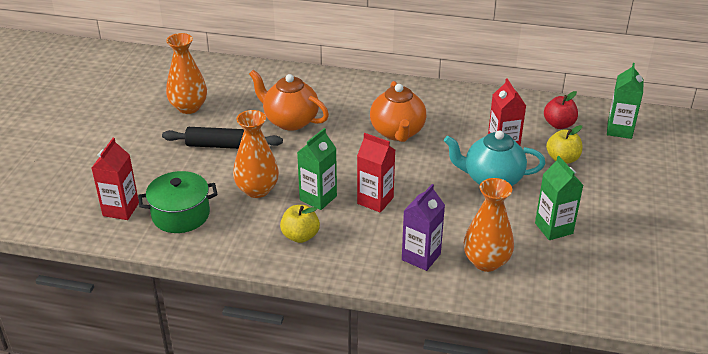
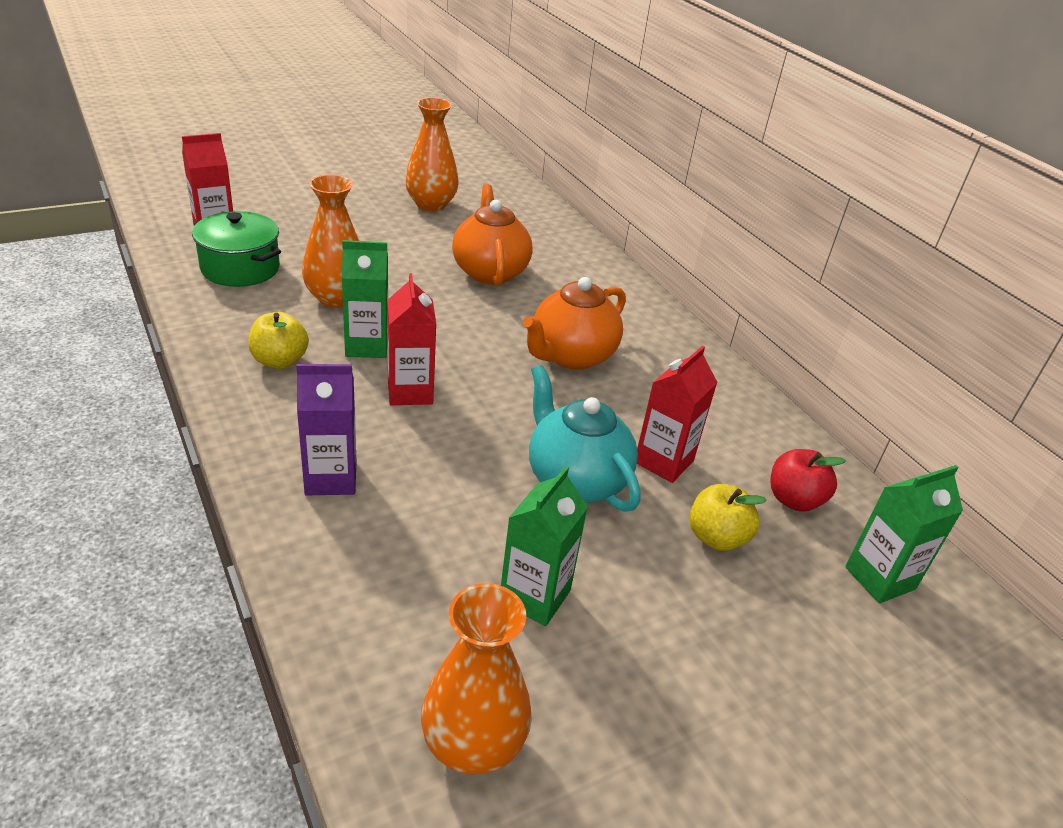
camera: 45 degrees right, 0 degrees up
black rolling pin [162,127,283,149] -> none
orange vase [464,178,514,272] -> orange vase moved to [421,583,532,774]

